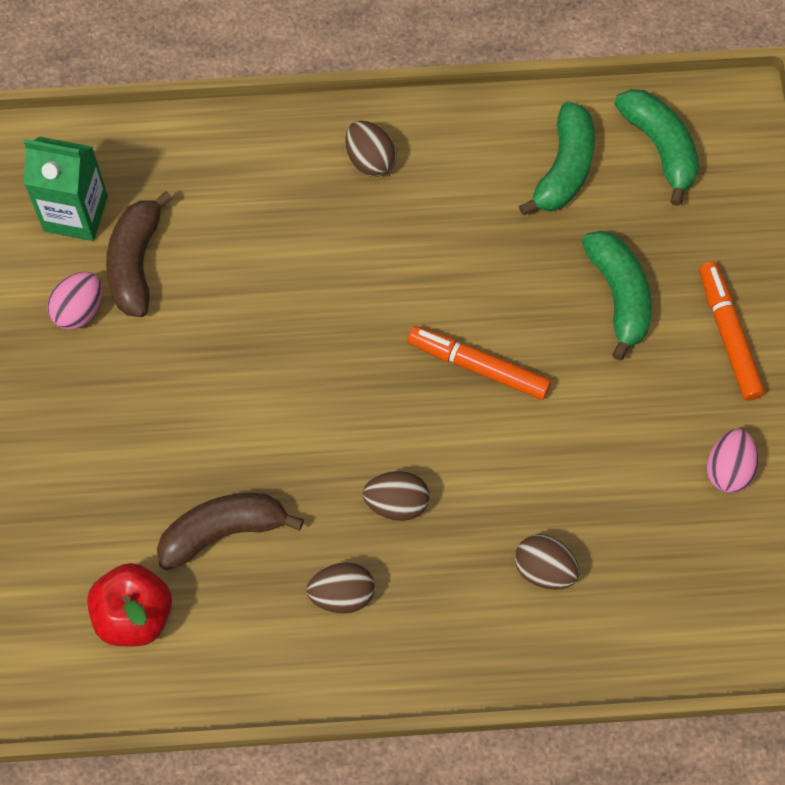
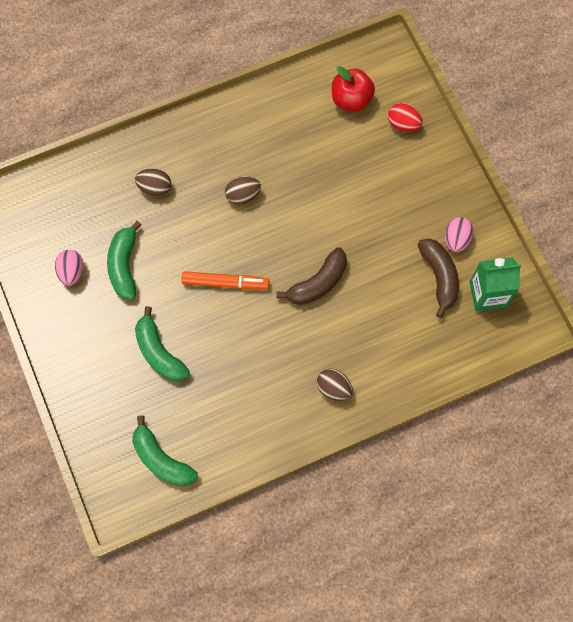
camera: 160 degrees right, 5 degrees up
brown banana [157,493,304,570] -> brown banana moved to [276,247,347,305]
brown egg [306,562,375,613] -> none
green banana [519,102,595,215] -> green banana moved to [107,221,141,300]
orange marker [699,262,765,400] -> none
none -> red egg [388,103,423,131]

